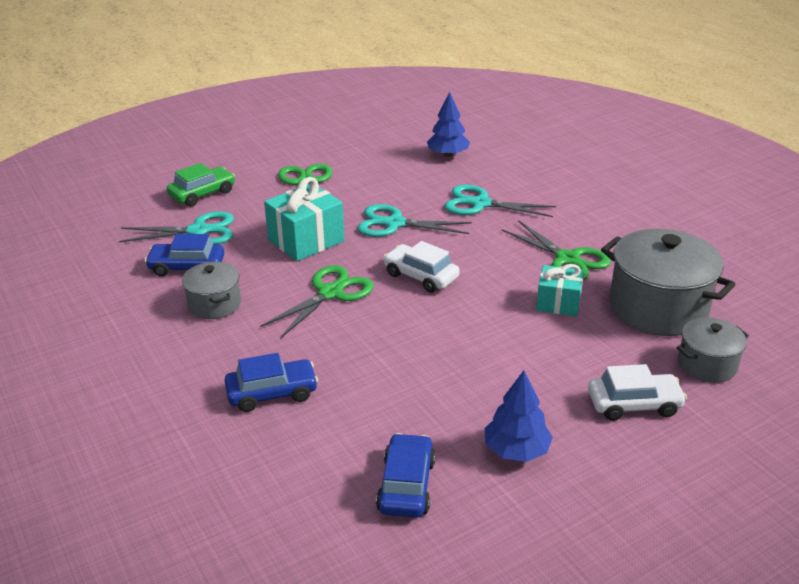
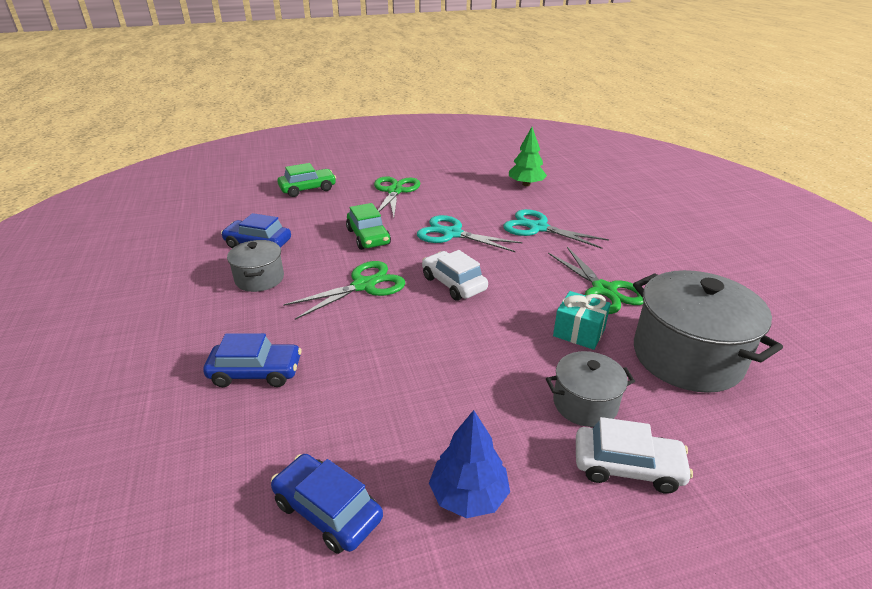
camera: 15 degrees right, 0 degrees up
turquoise scissors [119,211,234,244] -> none
turquoise gift [264,177,345,261] -> green car [346,203,391,250]
blue car [376,433,435,518] -> blue car turned 75 degrees counterclockwise [271,454,383,554]
blue tree [427,92,470,157] -> green tree [509,127,547,186]
grey pot [676,318,749,383] -> grey pot moved to [546,351,635,427]

